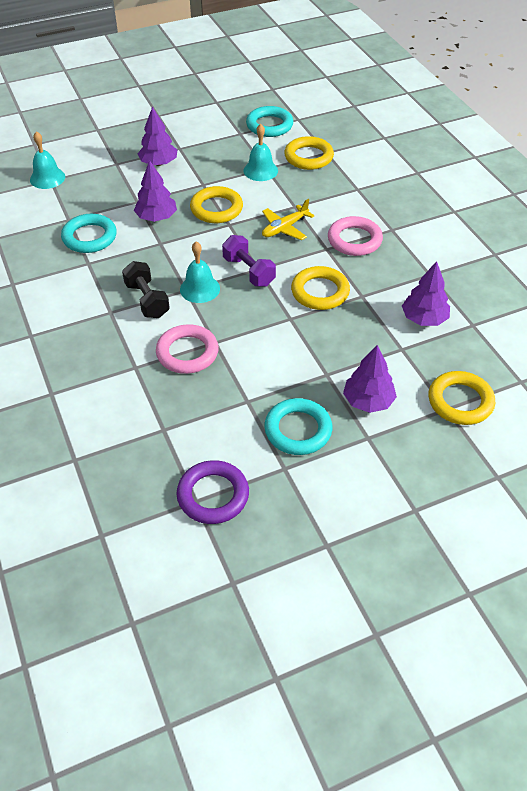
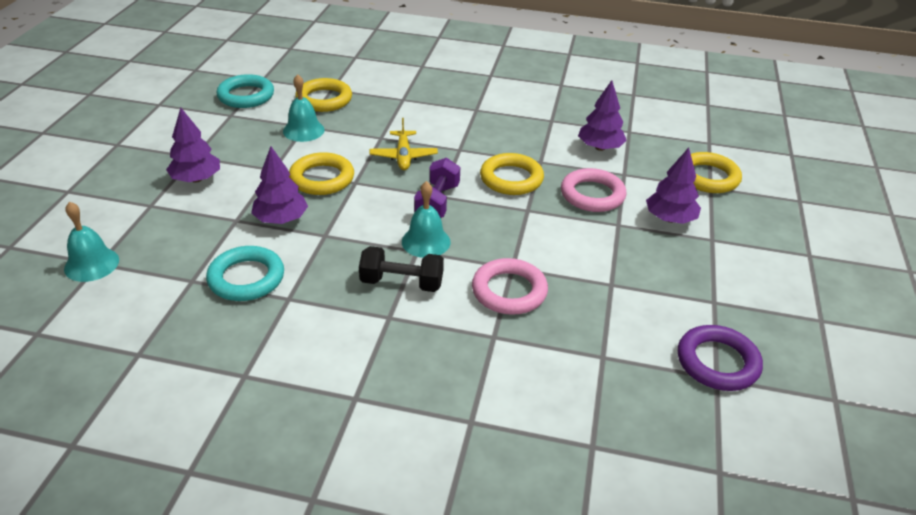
camera: 55 degrees left, 10 degrees down
purple dumbbell [222,235,276,287] -> purple dumbbell turned 75 degrees counterclockwise [414,158,460,218]
turquoise ring [264,398,332,455] -> none
pink ring [328,216,383,256] -> pink ring moved to [561,168,627,212]

